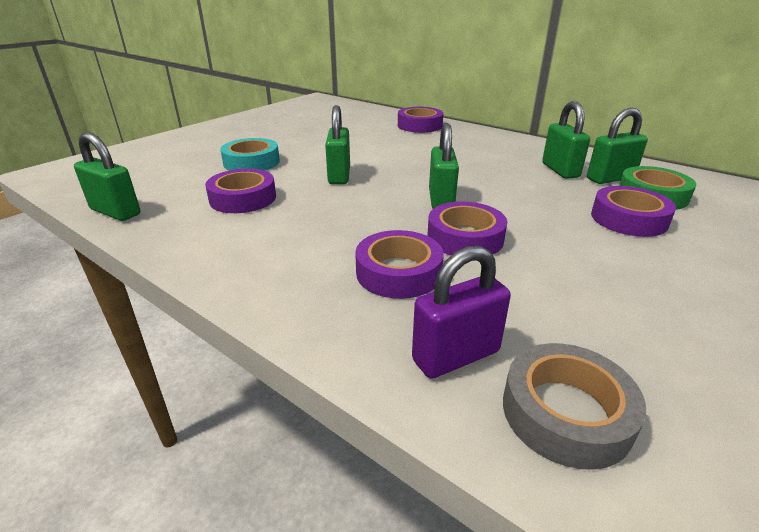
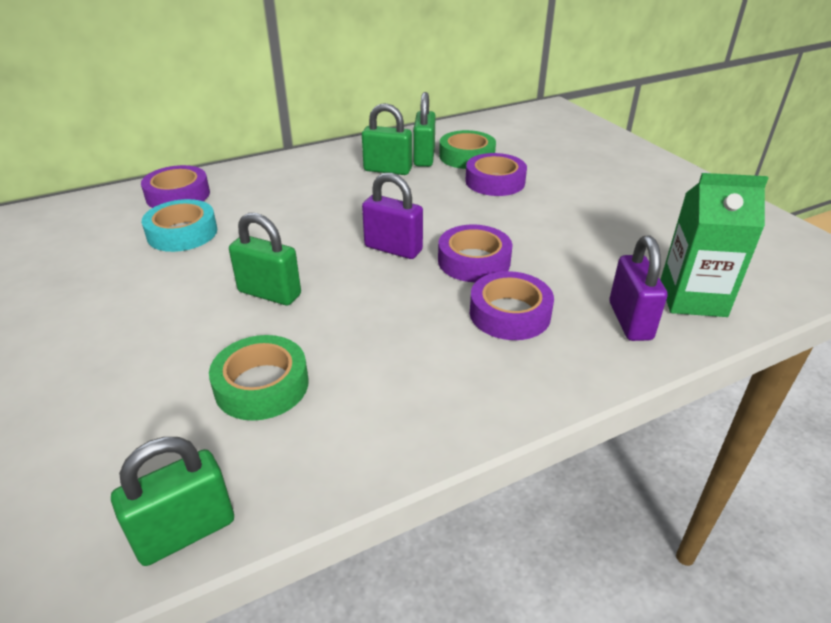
camera: 65 degrees left, 5 degrees up
purple tape [205,169,276,213] -> green tape [209,335,309,421]
turquoise tape [220,138,280,171] -> turquoise tape moved to [142,199,217,252]
green padlock [429,123,459,209] -> purple padlock [362,173,423,259]
grey tape [503,343,646,470] -> green carton [660,173,768,317]

